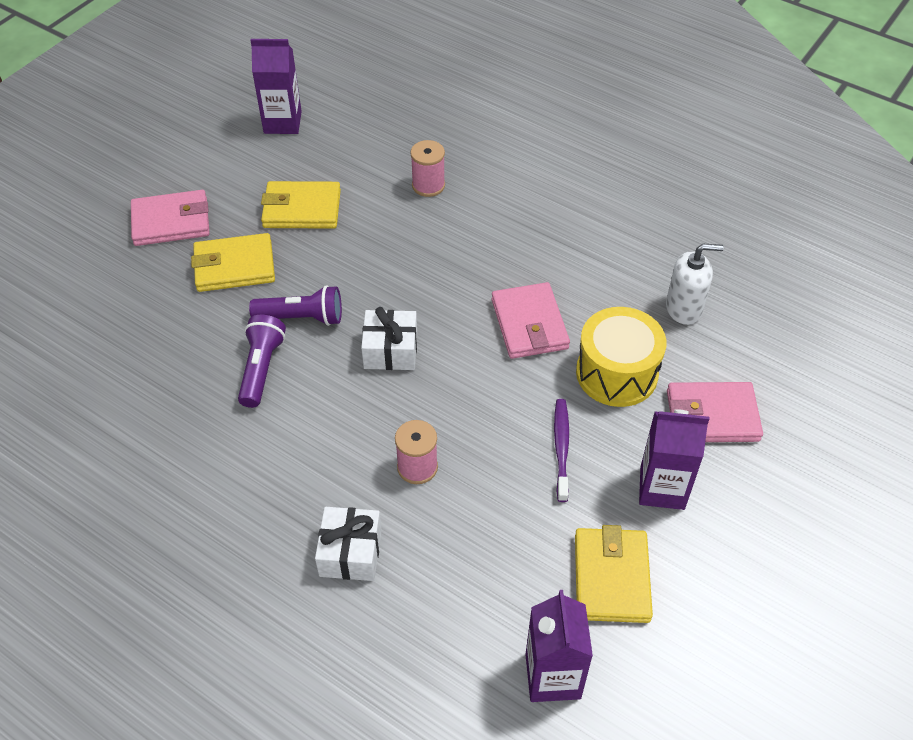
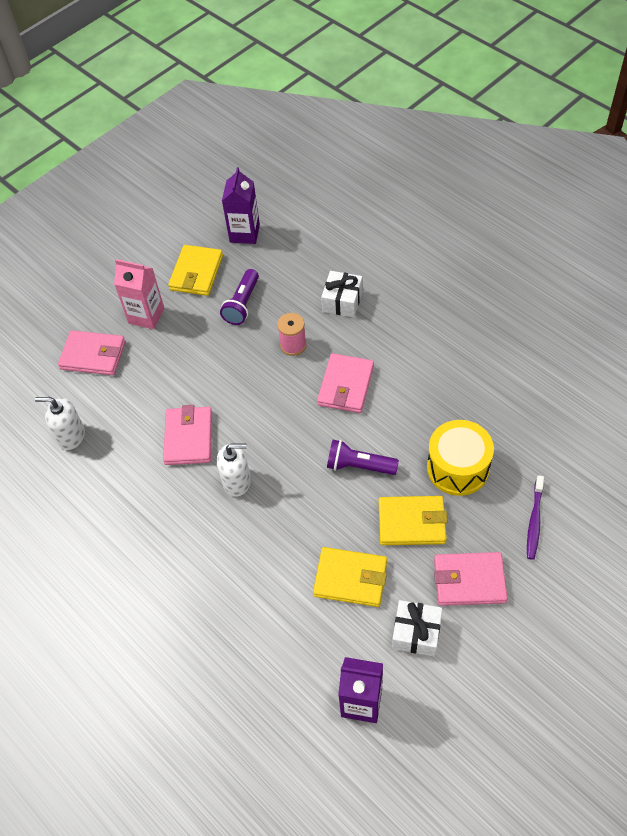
camera: 165 degrees left, 5 degrees up
purple flashlight [238,315,286,408] -> purple flashlight moved to [220,269,259,325]
white gift [361,307,417,370] -> white gift moved to [392,600,442,657]
pink spool [410,140,445,197] -> none
purple toothbrush [554,399,569,502] -> purple toothbrush moved to [527,475,544,560]
yellow drum [576,307,667,407] -> yellow drum moved to [427,420,494,496]
purple carton [639,409,709,510] -> pink carton [114,259,164,329]
none -> white soap dispenser [217,443,251,497]
none -> pink wallet [317,353,374,413]

